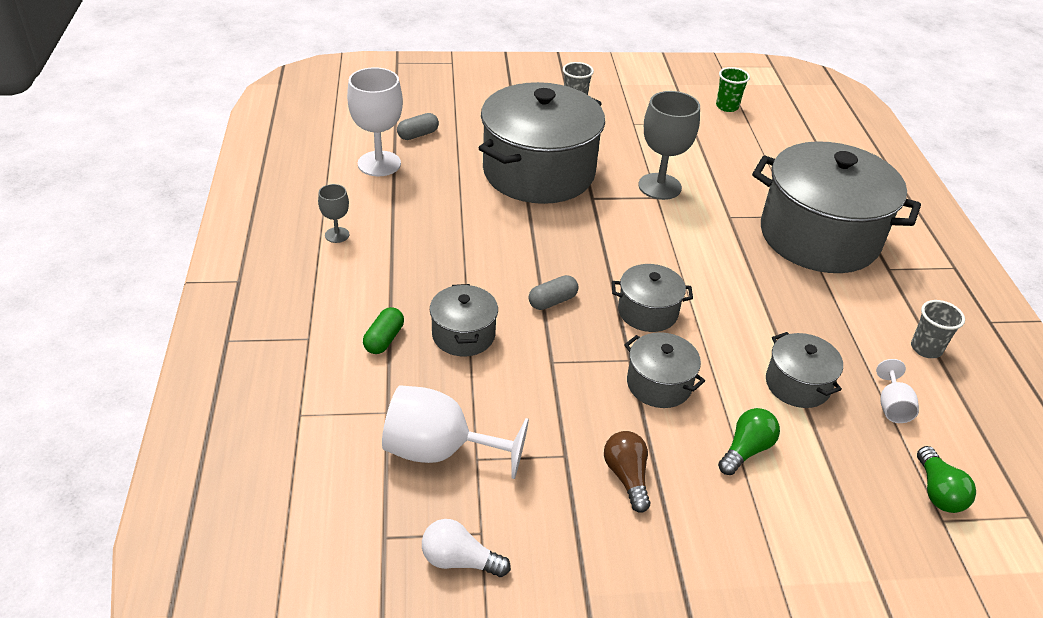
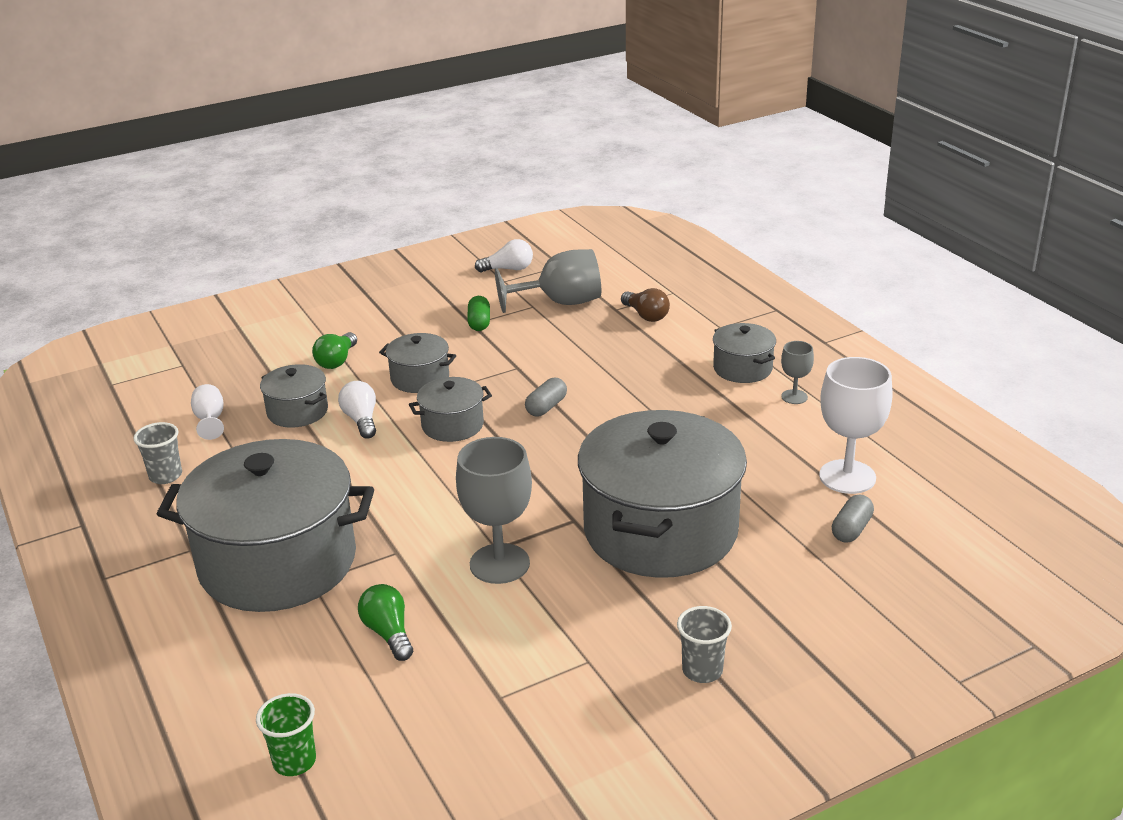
camera: 160 degrees right, 10 degrees down
green capsule [363,307,404,354] -> green capsule moved to [467,296,490,331]
white goblet [382,385,529,479] -> grey goblet [495,249,601,313]
grey pot [430,284,498,356] -> grey pot moved to [713,323,776,383]
brown light bulb [604,431,650,513] -> brown light bulb moved to [621,288,670,322]
green cup [716,67,750,112] -> green cup moved to [256,693,316,776]
green light bulb [917,446,976,513] -> green light bulb moved to [358,584,413,661]
none -> white light bulb [338,381,376,439]

